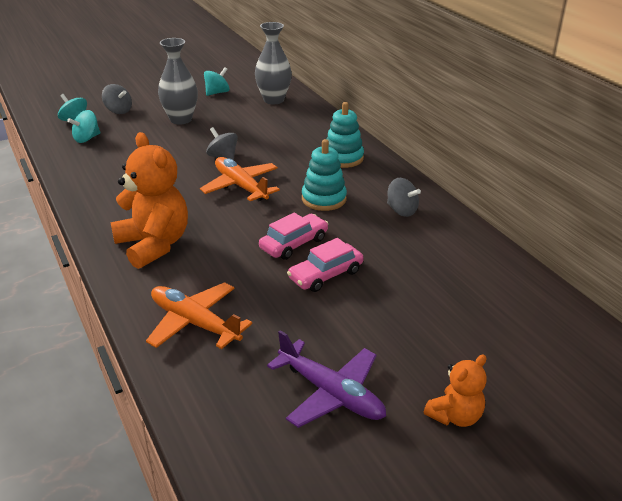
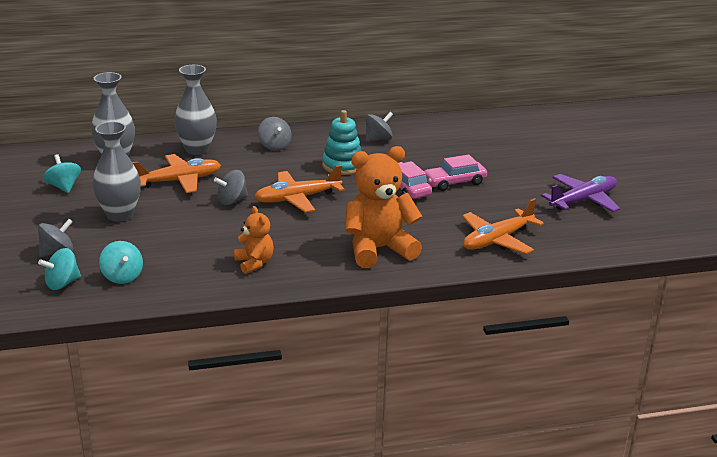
camera: 75 degrees left, 5 degrees down
pink car [287,238,364,292] -> pink car turned 90 degrees clockwise [424,154,487,191]
turquoise stacking toy [326,102,364,168] -> grey spinning top [258,117,292,151]
orange teddy bear [424,354,487,427] -> orange teddy bear moved to [234,206,274,274]
none -> orange plane [132,154,221,193]
none -> grey vase [174,65,217,155]

